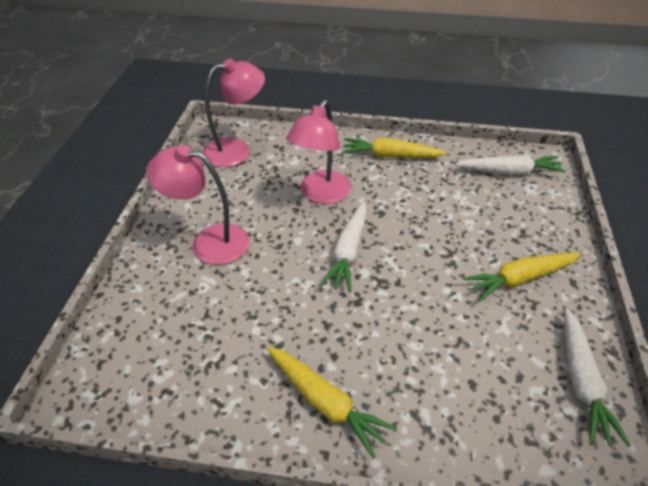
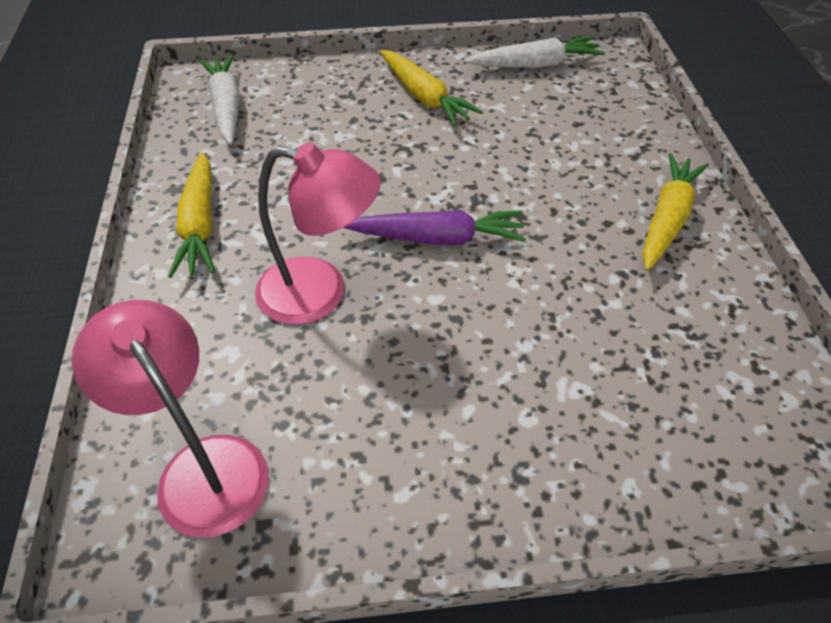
camera: 105 degrees left, 5 degrees up
pink lamp [146,145,250,265] -> none
white carrot [320,201,367,292] -> purple carrot [343,210,526,245]

